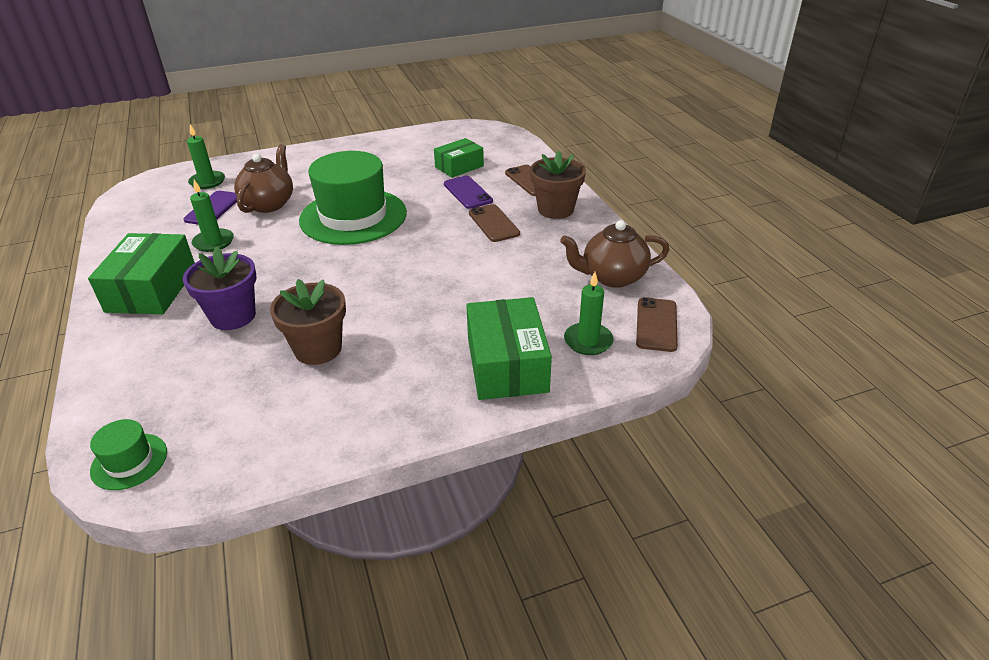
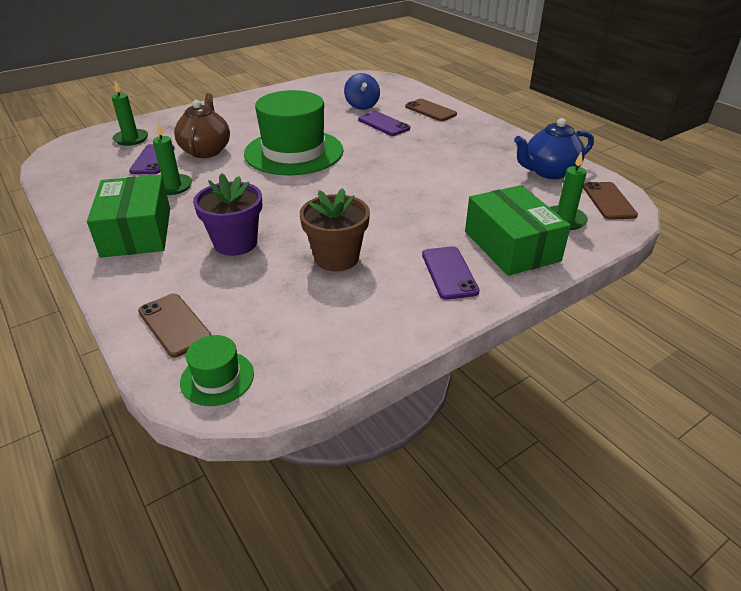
camera: 15 degrees left, 0 degrees up
green box [434,138,484,178] -> blue spinning top [344,73,380,110]
brown phone [469,204,520,242] -> brown phone moved to [138,294,211,358]
brown flower pot [530,151,586,219] -> none
brown teapot [560,220,669,288] -> blue teapot [514,118,594,179]
none -> purple phone [422,246,480,300]

